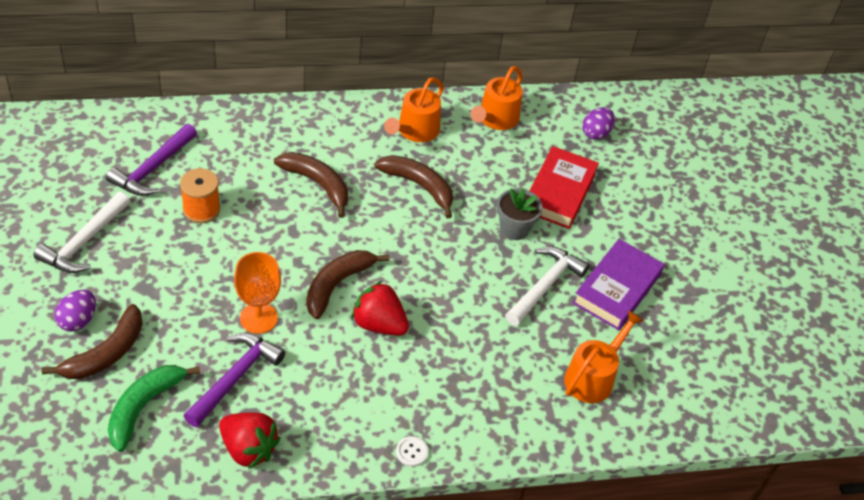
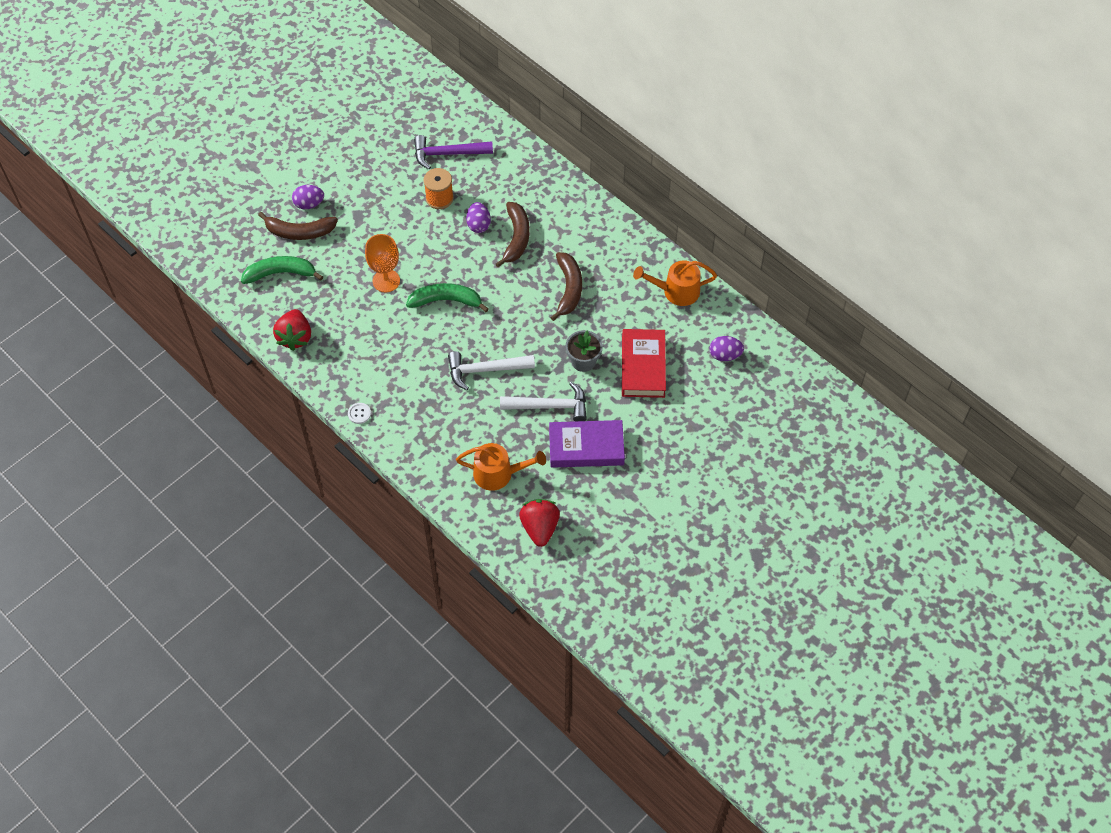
camera: 60 degrees right, 10 degrees up
white hammer [33,192,130,273] -> white hammer moved to [448,351,535,390]
purple hammer [184,333,285,427] -> none
brown banana [306,250,389,319] -> green banana [406,283,489,312]
red strawberry [351,281,409,336] -> red strawberry moved to [519,499,560,547]
orange watering can [384,77,444,142] -> none
red book [529,146,599,229] -> red book turned 75 degrees counterclockwise [622,329,666,398]
none -> purple egg [466,202,491,233]

